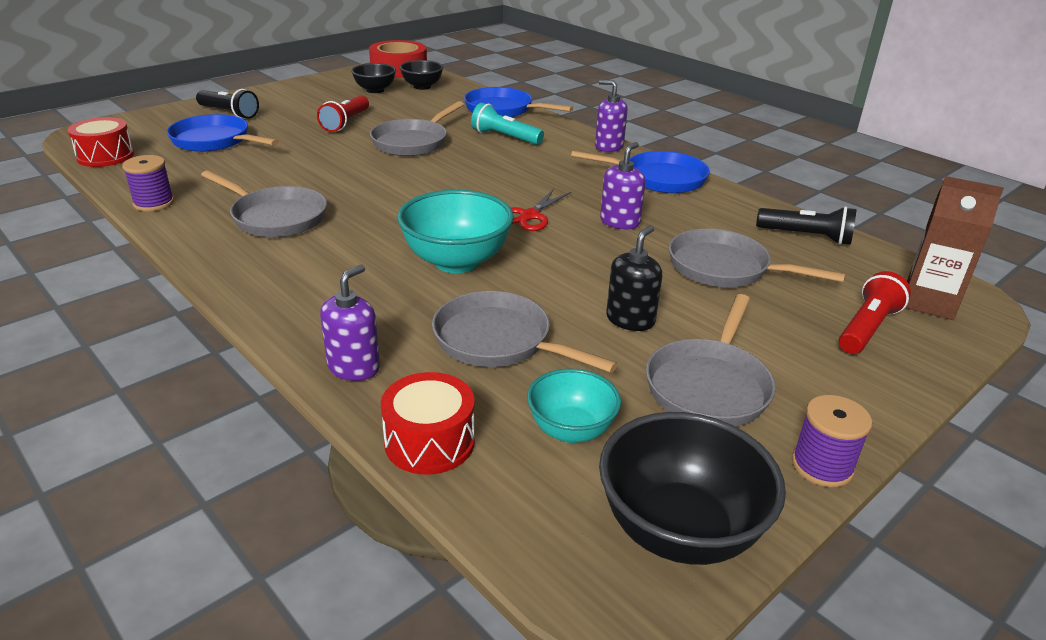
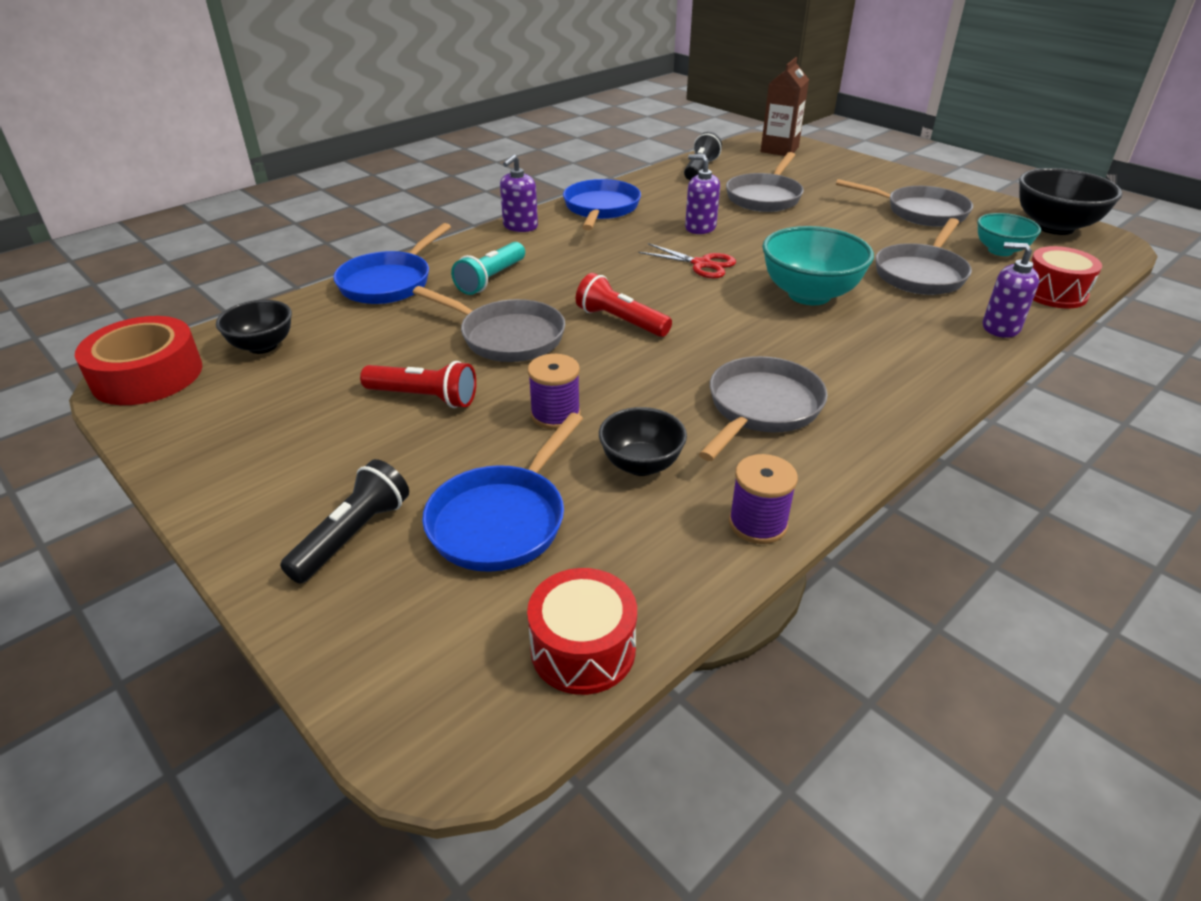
camera: 90 degrees left, 5 degrees up
black bowl [351,63,396,93] -> black bowl moved to [599,407,687,476]
black soap dispenser [606,225,662,331] -> none
purple spool [792,395,872,487] -> purple spool moved to [528,354,581,430]
red flashlight [839,271,911,354] -> red flashlight moved to [576,273,672,337]

